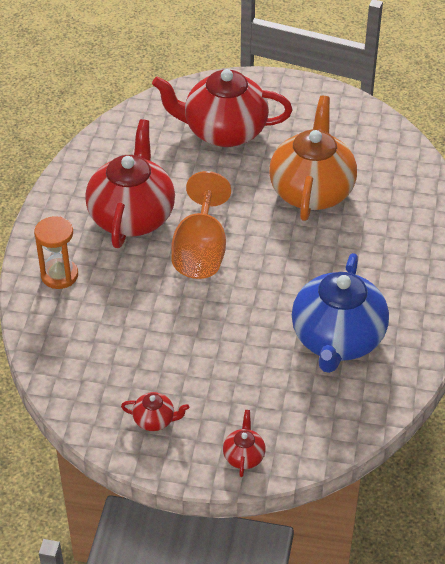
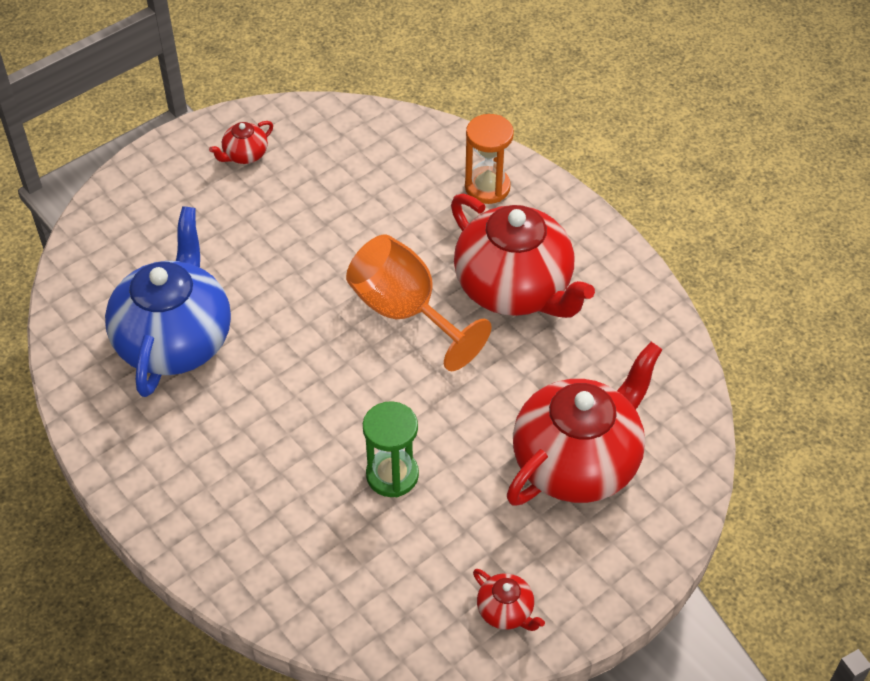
camera: 130 degrees right, 5 degrees up
red teapot [223,410,266,477] -> red teapot moved to [473,569,545,631]
orange teapot [269,96,357,221] -> green hourglass [363,401,419,497]
blue teapot [292,253,389,373] -> blue teapot turned 45 degrees clockwise [105,206,231,397]

